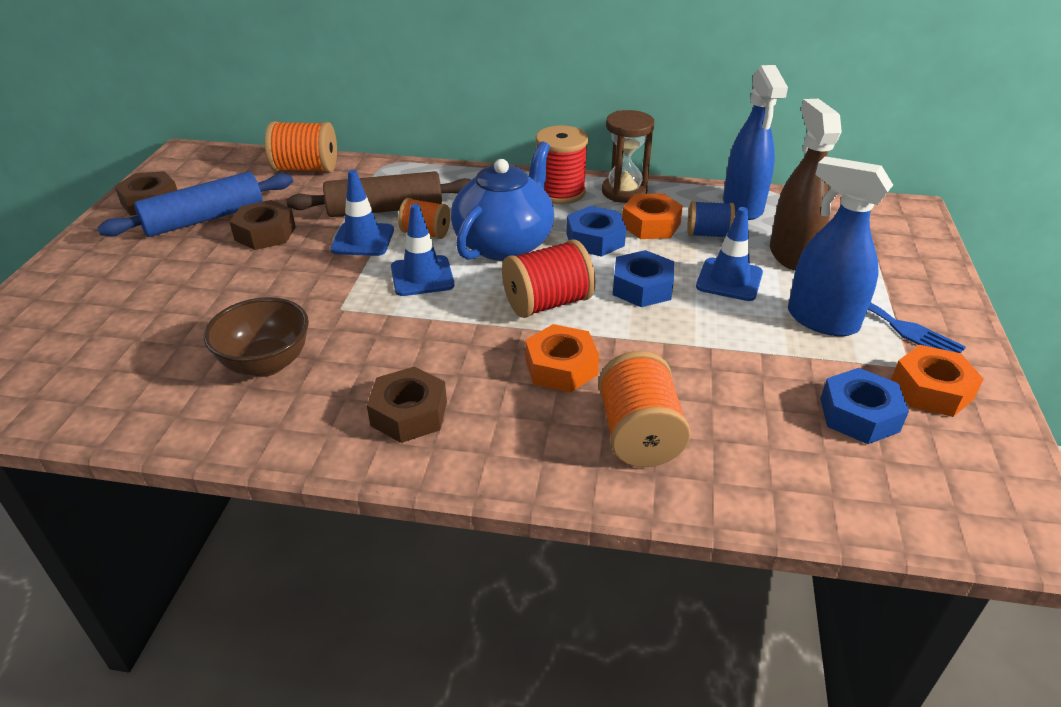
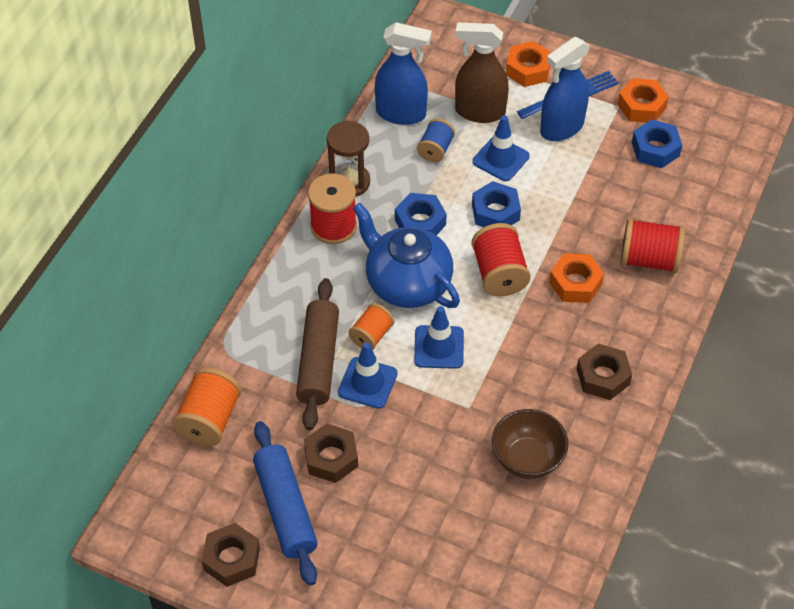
camera: 75 degrees left, 15 degrees up
orange spool [598,351,690,467] -> red spool [621,218,685,273]
orange nut [622,193,683,239] -> orange nut moved to [506,41,552,87]

